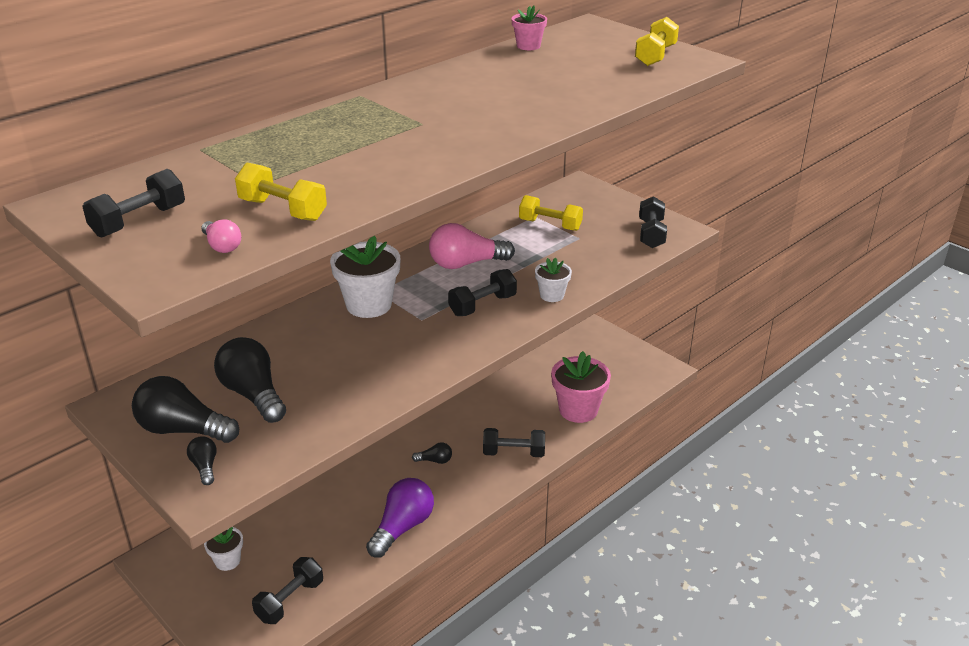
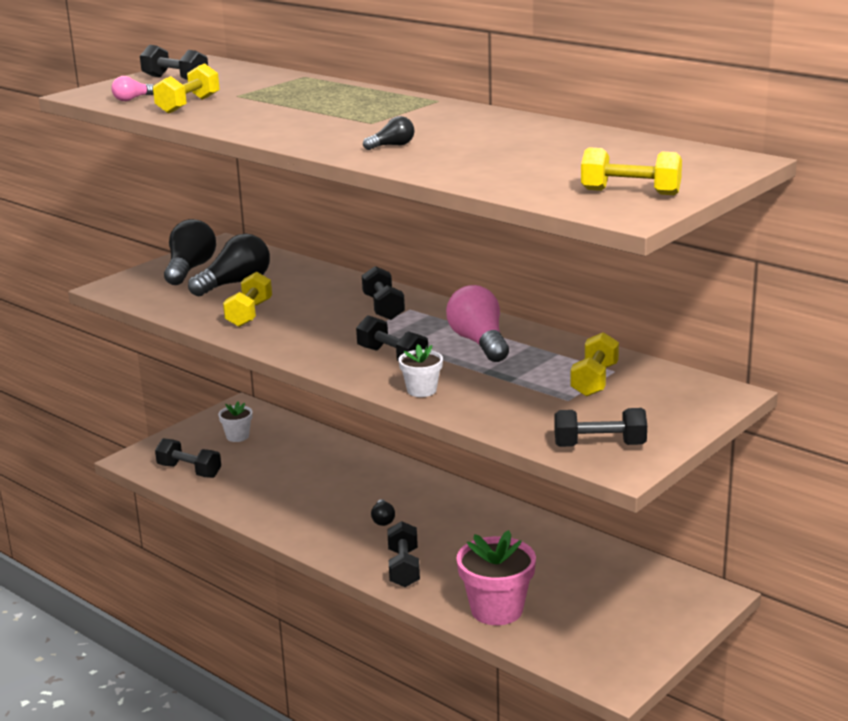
camera: 85 degrees right, 10 degrees down
black light bulb [187,436,217,485] -> black light bulb moved to [363,116,414,150]
white flower pot [330,236,401,318] -> black dumbbell [362,266,405,320]
purple light bulb [366,478,434,558] -> none
pink flower pot [511,6,547,50] -> none
none -> yellow dumbbell [223,272,272,327]

